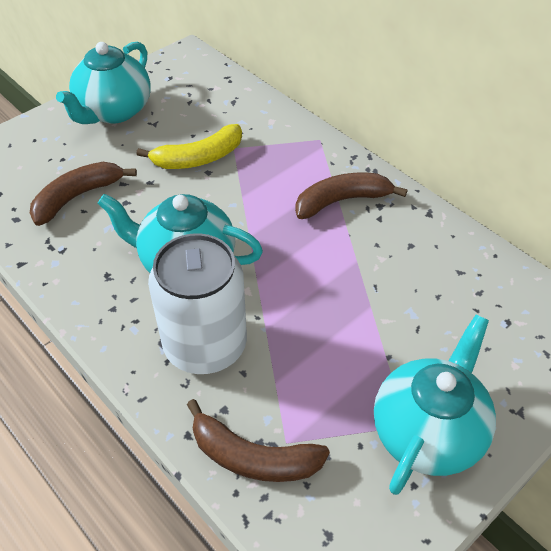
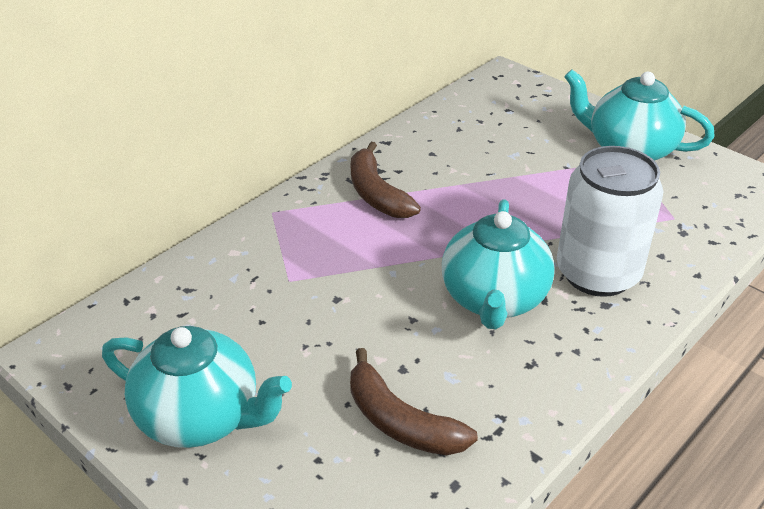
camera: 95 degrees left, 10 degrees down
yellow banana [137,124,242,169] -> none
brown banana [187,399,330,482] -> none

